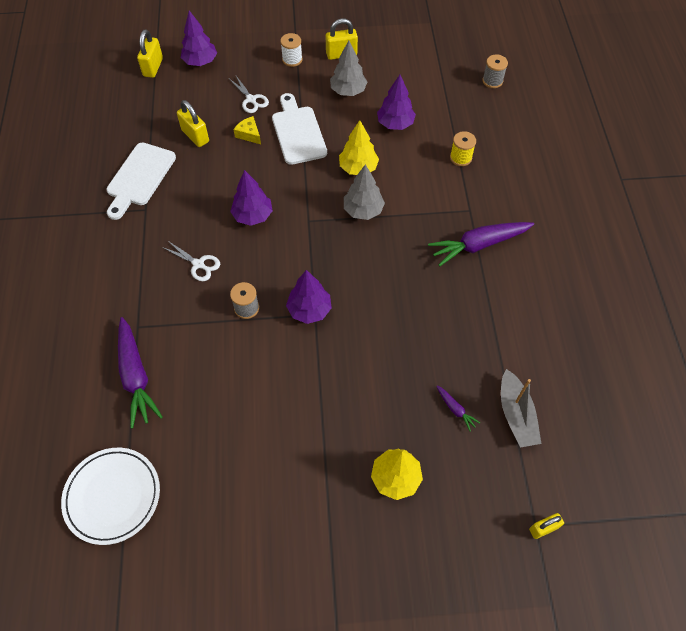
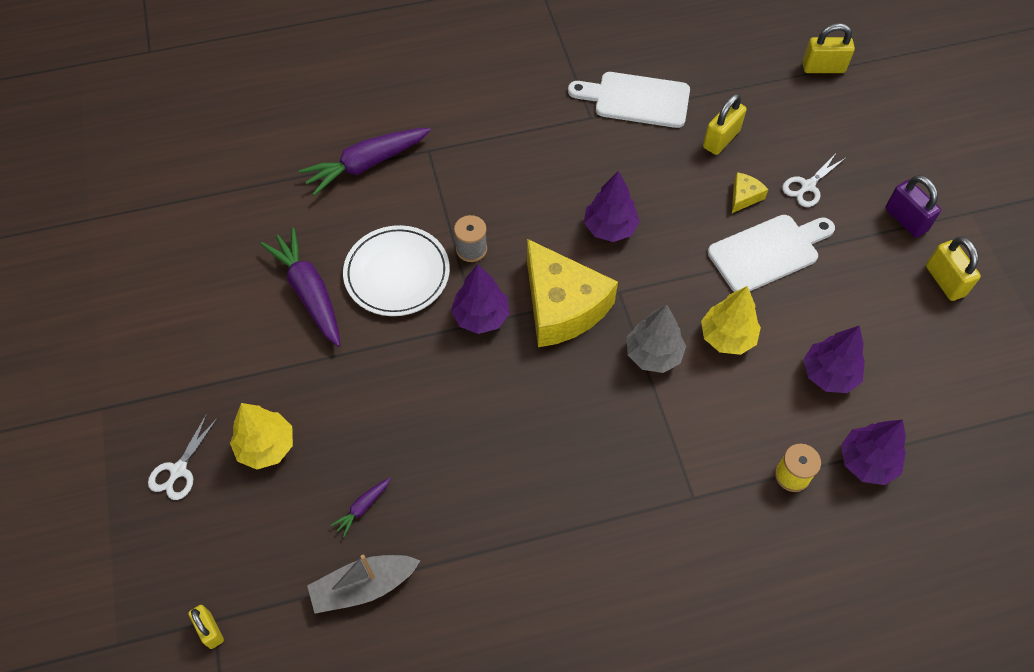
camera: 80 degrees right, 0 degrees up
white plate [61,448,160,545] -> white plate moved to [343,225,450,316]
white scissors [162,240,220,281] -> white scissors moved to [148,414,218,500]
purple tree [181,11,217,66] -> purple tree moved to [841,420,906,485]
white spool [280,33,302,67] -> purple padlock [885,175,941,238]
grey tree [330,41,367,96] -> none
purple carrot [428,222,534,266] -> purple carrot moved to [260,227,340,347]
grey spool [482,54,508,88] -> none
none -> yellow cheese [527,239,618,347]

